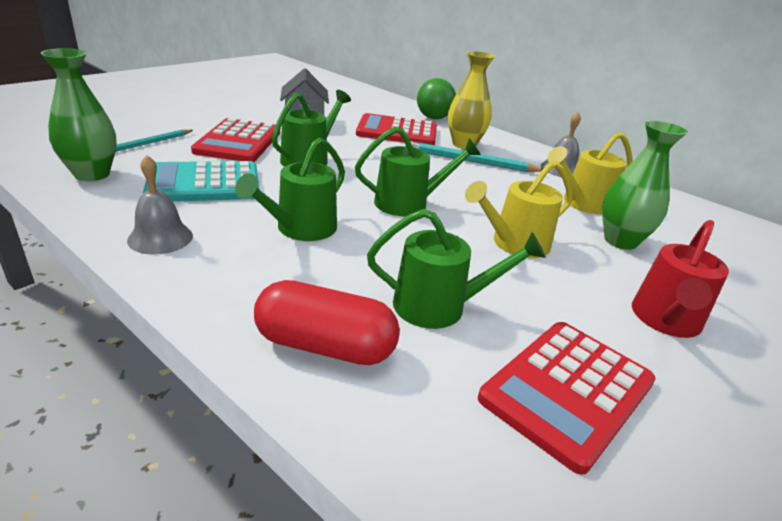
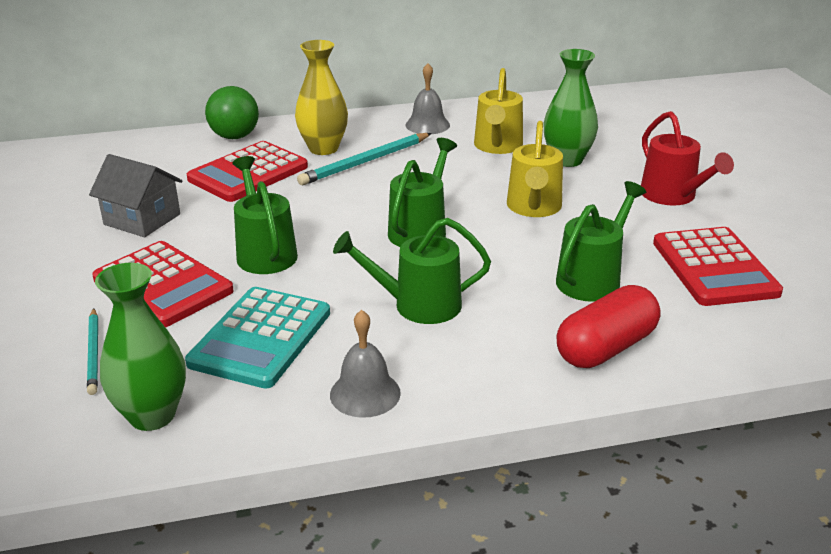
camera: 50 degrees left, 0 degrees up
green watering can [235,137,345,241] -> green watering can turned 105 degrees clockwise [333,218,491,324]

